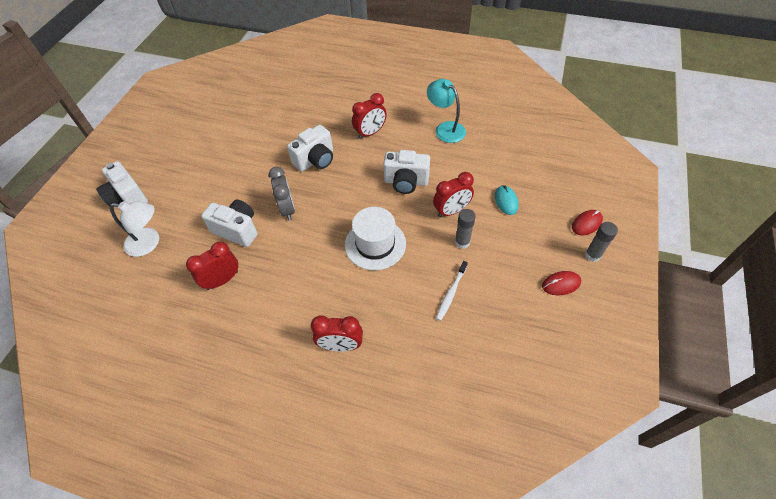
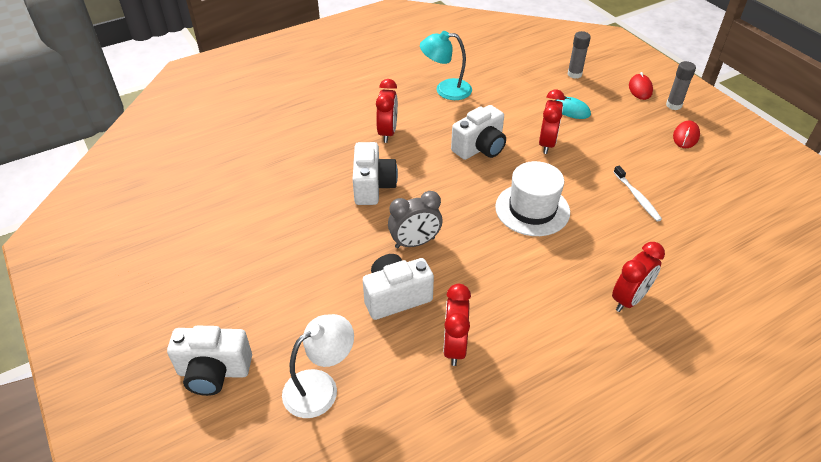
camera: 50 degrees left, 10 degrees down
grey clock [269,167,295,221] -> grey clock turned 135 degrees clockwise [388,191,442,248]
grey glue stick [455,209,476,249] -> grey glue stick moved to [568,31,591,79]

